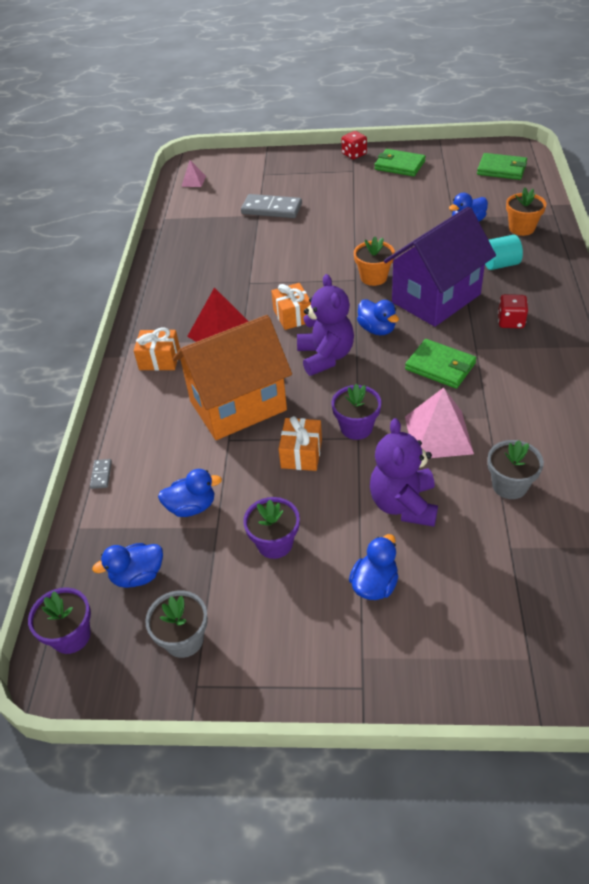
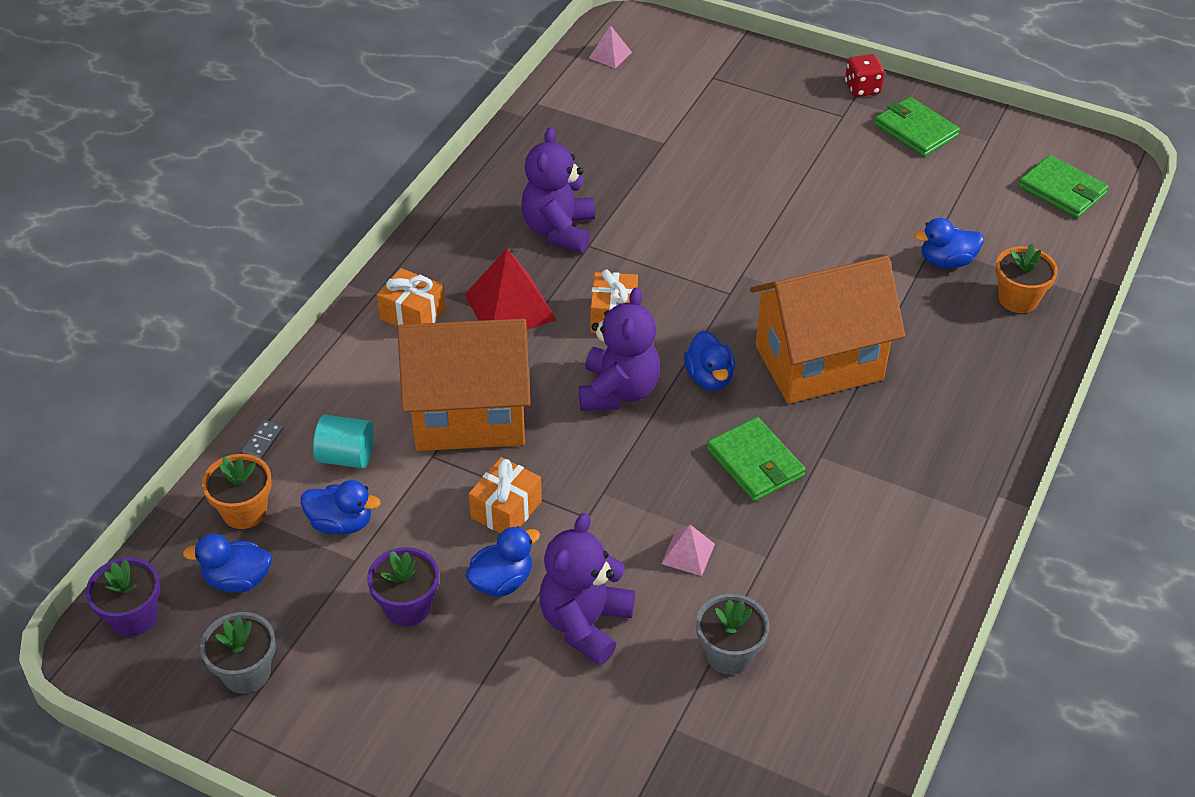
camera: 20 degrees right, 0 degrees up
grey domino [241,194,302,218] -> none
purple flower pot [331,384,381,440] -> none
blue duck [349,534,398,600] -> blue duck moved to [465,526,540,597]
orange flower pot [354,237,395,286] -> orange flower pot moved to [202,454,271,529]
purple house [384,206,496,327] -> orange house [750,256,905,404]
pink pyramid [405,388,474,458] -> pink pyramid [661,525,715,576], size x0.52
turquoise cylinder [485,235,523,270] -> turquoise cylinder moved to [313,415,374,468]
red dice [498,294,528,328] -> none
none -> purple teddy bear [521,127,595,253]

